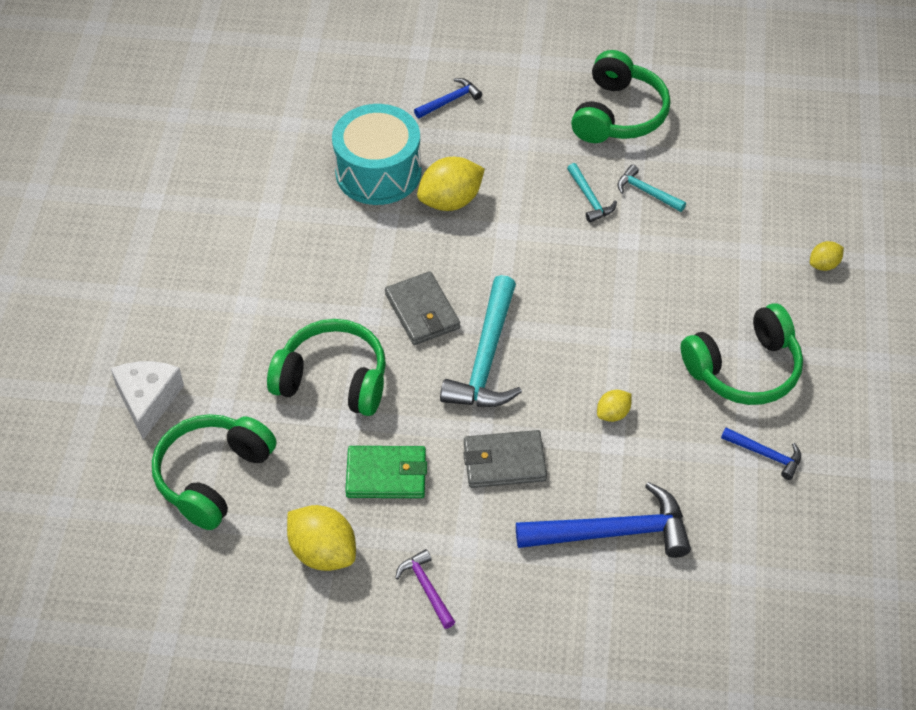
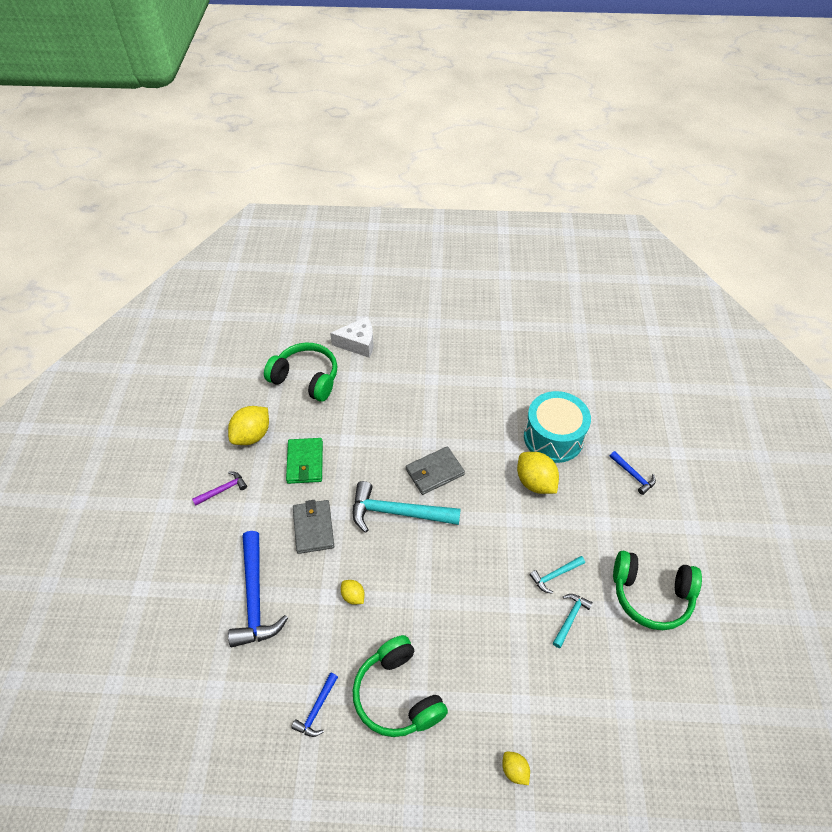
camera: 85 degrees right, 0 degrees up
green headphones [267,319,386,416] -> none

